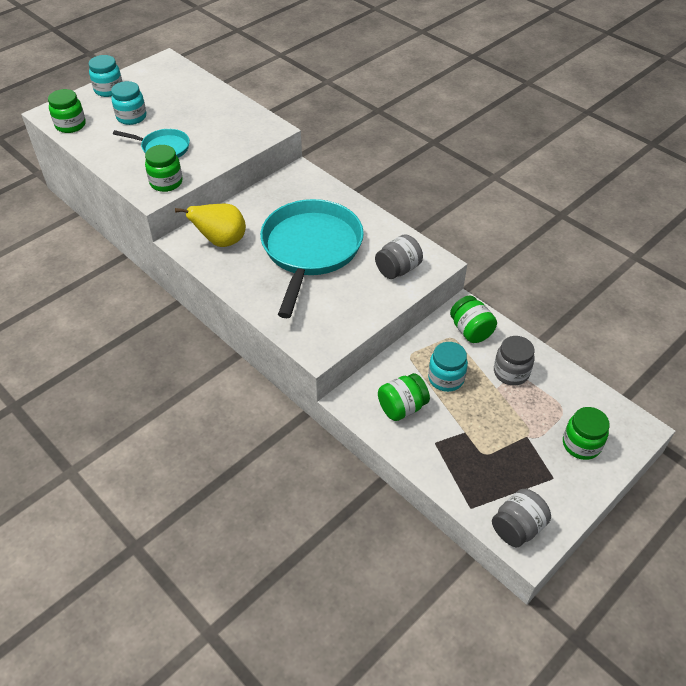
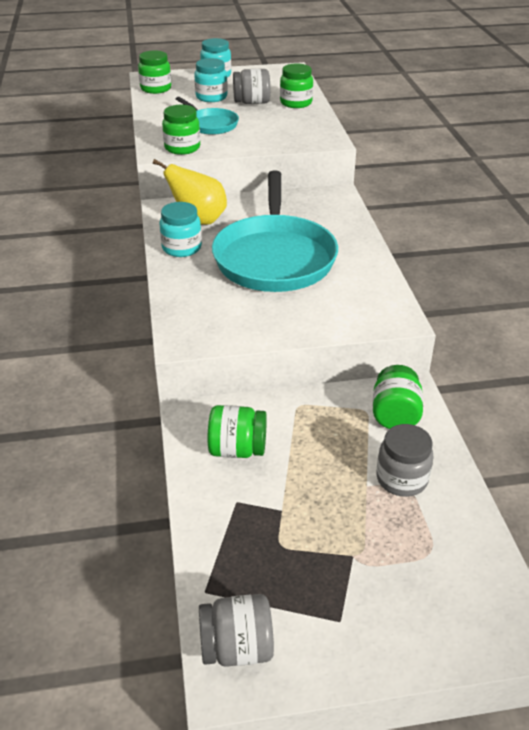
camera: 35 degrees right, 10 degrees down
turquoise pan [260,199,364,318] -> turquoise pan turned 135 degrees clockwise [212,171,338,292]
grey jar [375,234,423,279] -> grey jar moved to [233,69,270,104]
turquoise jar [428,342,468,392] -> turquoise jar moved to [160,202,202,257]
green jar [563,407,610,460] -> green jar moved to [280,63,313,108]

